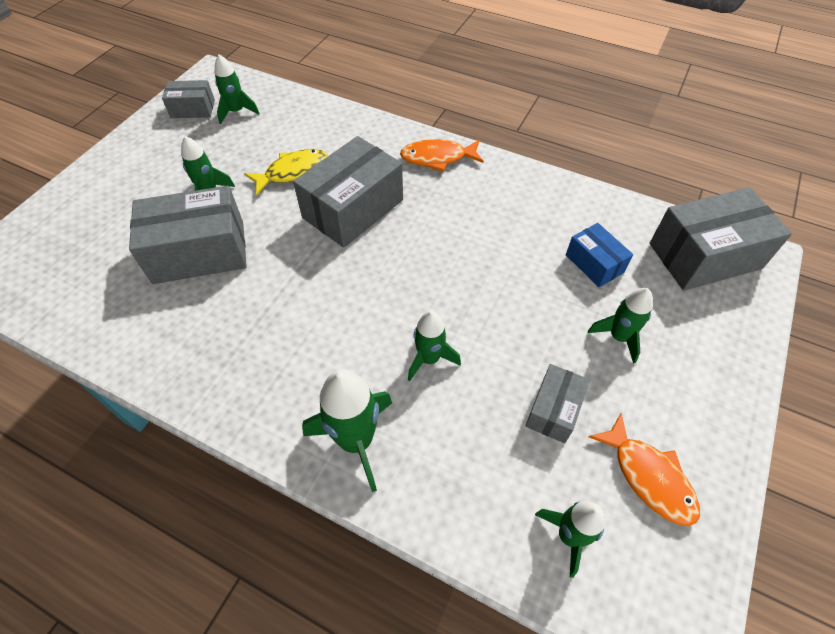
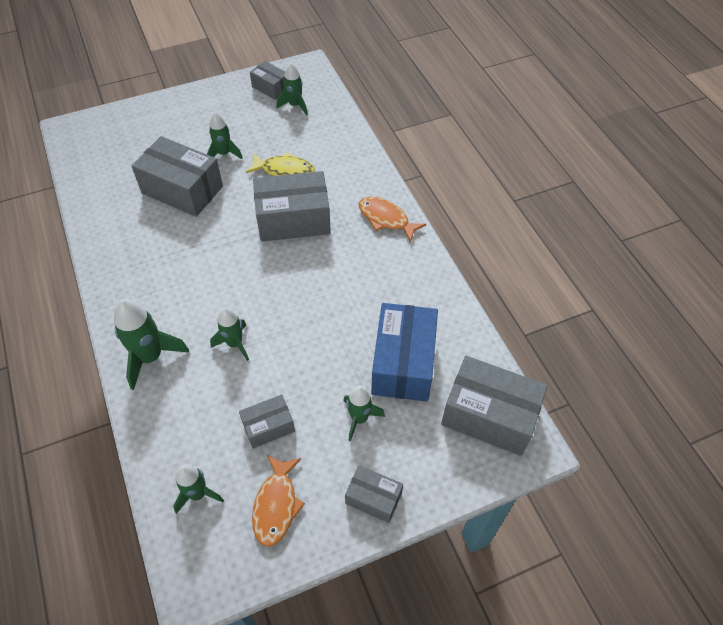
camera: 40 degrees right, 0 degrees up
blue box [566,223,633,287] -> blue box [371,303,438,401], size x1.86
none -> grey box [345,465,403,523]

